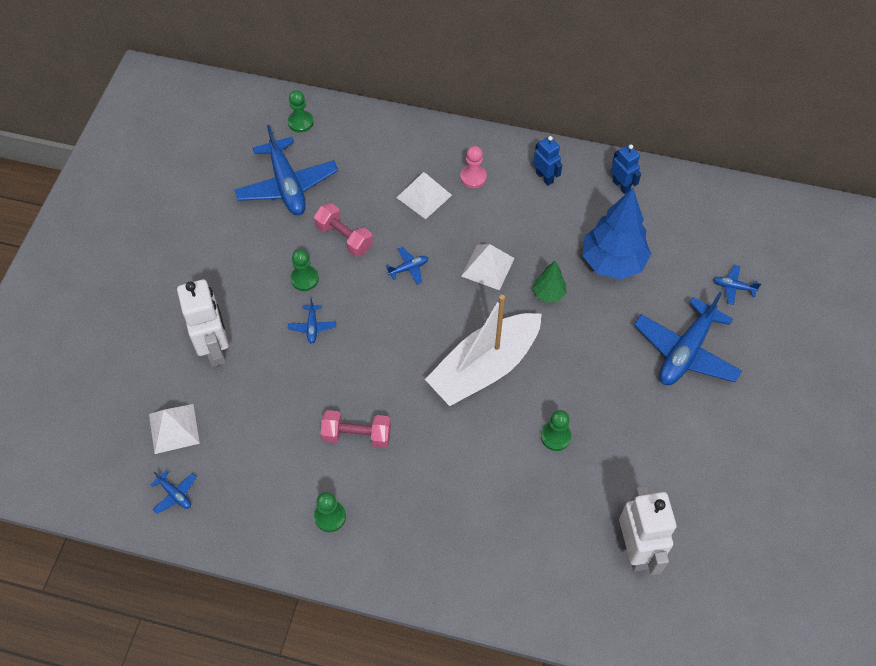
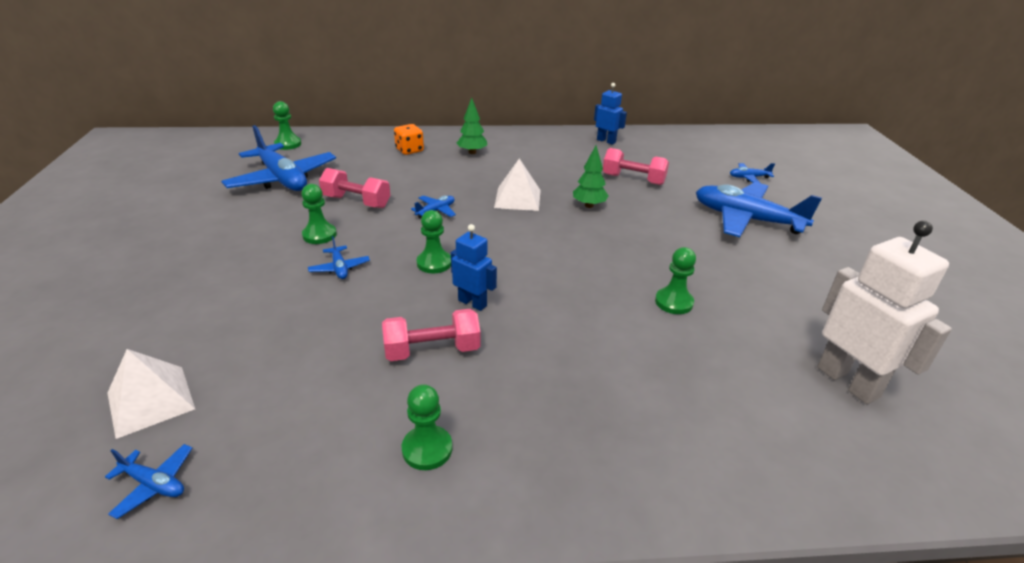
camera: 20 degrees left, 25 degrees down
white robot [177,279,229,367] -> none
white pyramid [396,172,452,219] -> none
white boat [425,295,542,406] -> none
pink pawn [460,146,487,188] -> green tree [457,98,487,154]
blue robot [533,136,562,186] -> blue robot moved to [451,224,497,311]
blue tree [582,188,651,280] -> pink dumbbell [602,148,669,185]
blue plane [634,292,742,385] -> blue plane turned 105 degrees clockwise [696,182,822,237]
none -> orange dice [394,124,424,155]
none -> green pawn [417,210,451,273]

